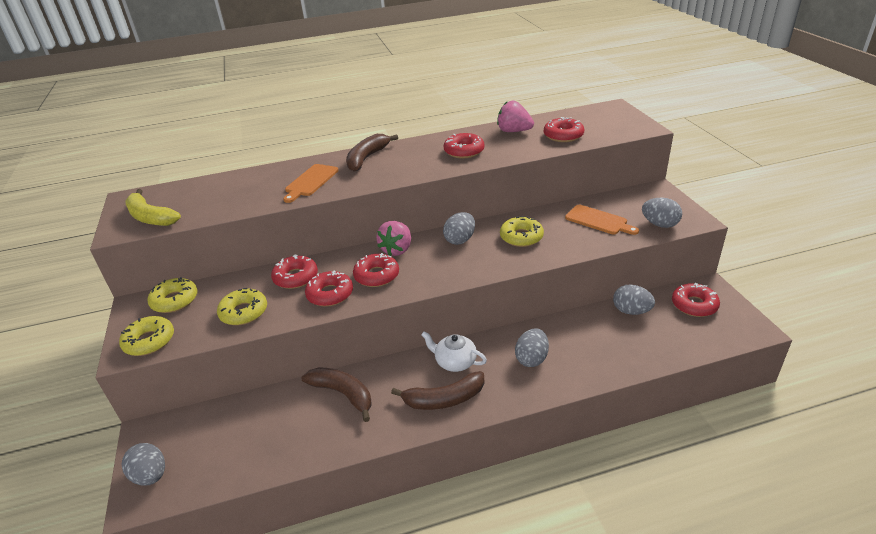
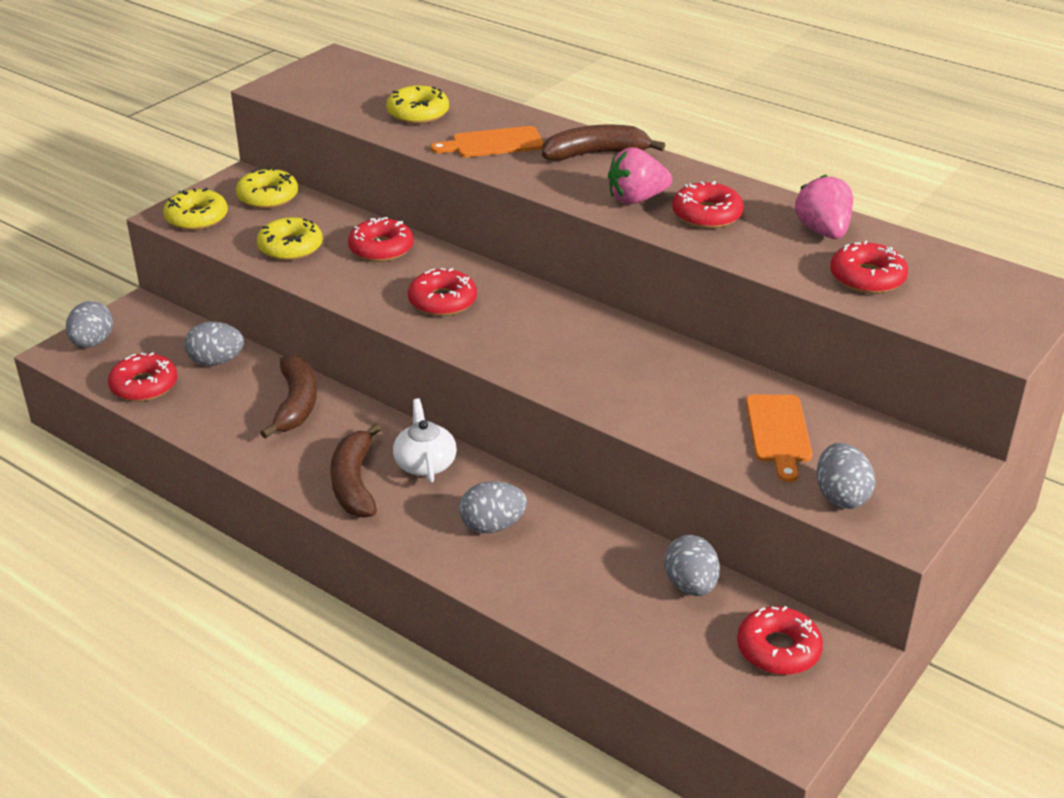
camera: 50 degrees right, 0 degrees up
yellow banana [125,189,181,226] -> none
red donut [305,270,353,307] -> red donut moved to [108,352,177,401]
pink strawberry [376,221,411,256] -> pink strawberry moved to [608,147,672,204]
brown banana [391,371,484,410] -> brown banana turned 45 degrees clockwise [330,423,381,518]
grey egg [443,212,475,245] -> grey egg moved to [184,321,244,366]
yellow donut [500,216,544,247] -> yellow donut moved to [386,85,449,124]

